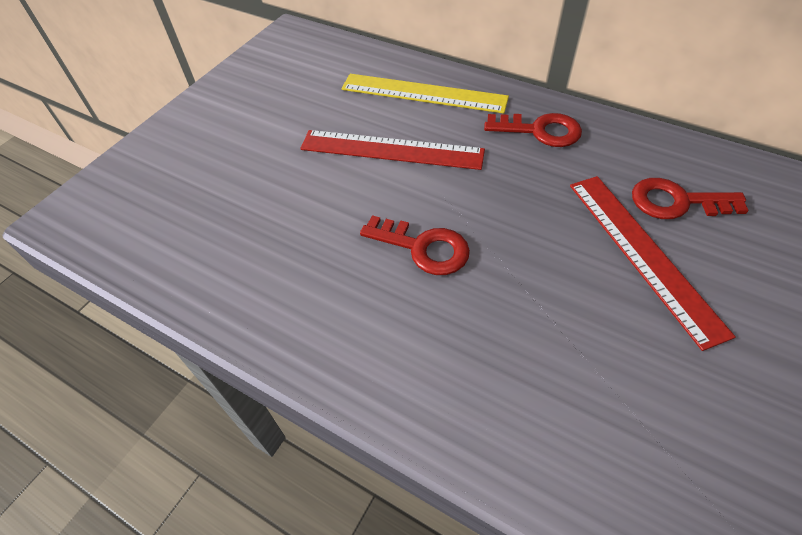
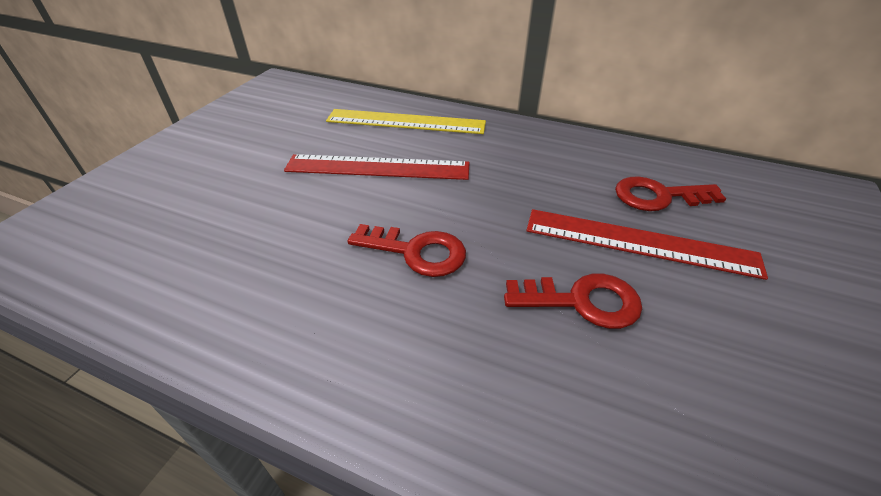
camera: 10 degrees left, 10 degrees down
red key [484,113,582,147] -> red key moved to [504,273,642,329]
red ruler [570,176,736,351] -> red ruler turned 45 degrees counterclockwise [526,209,768,280]

